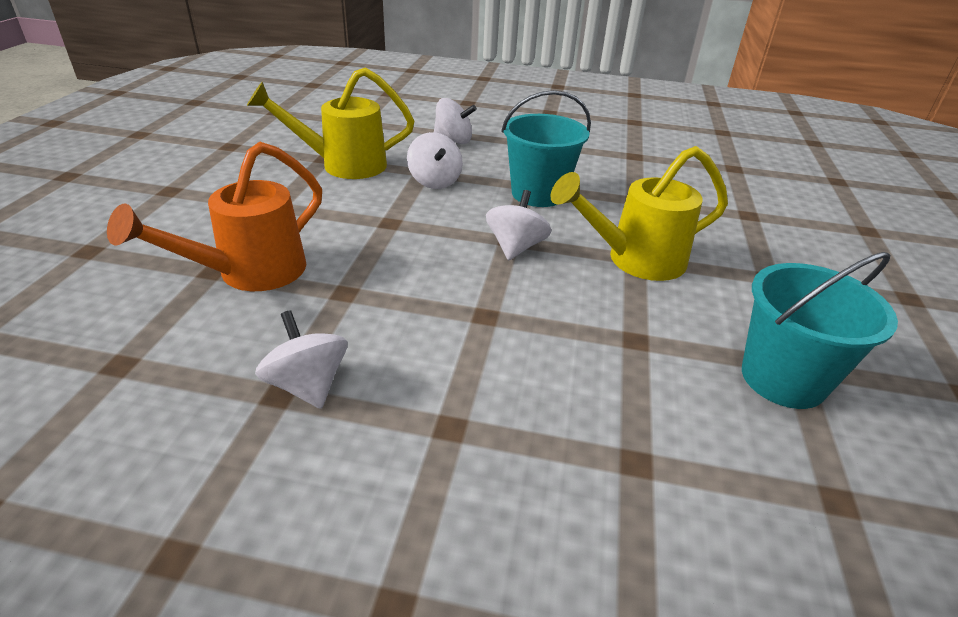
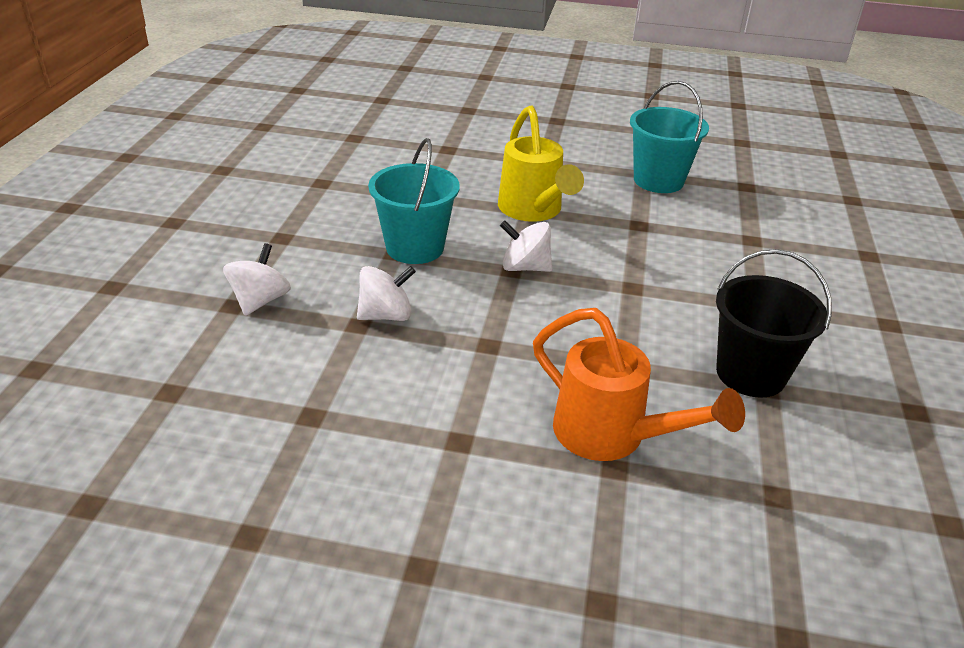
camera: 90 degrees left, 0 degrees up
yellow watering can [247,67,414,179] -> none
white spinning top [255,310,348,409] -> black bucket [716,249,832,398]

